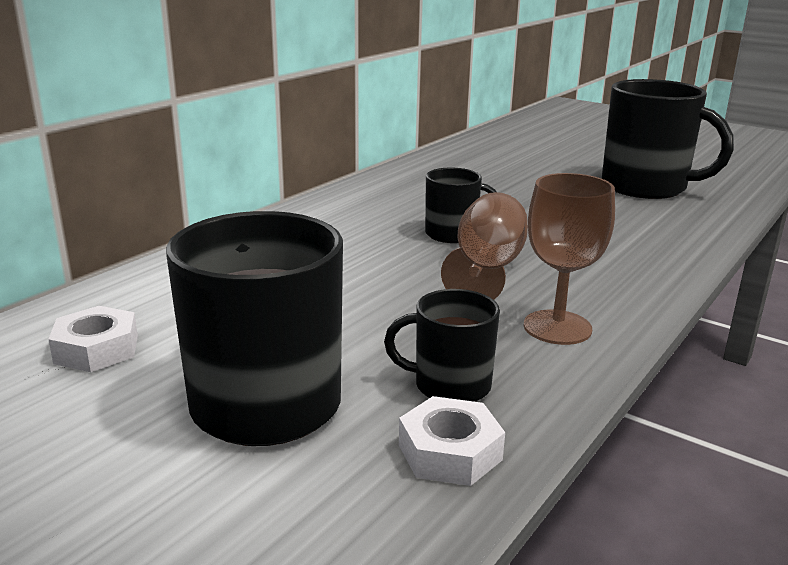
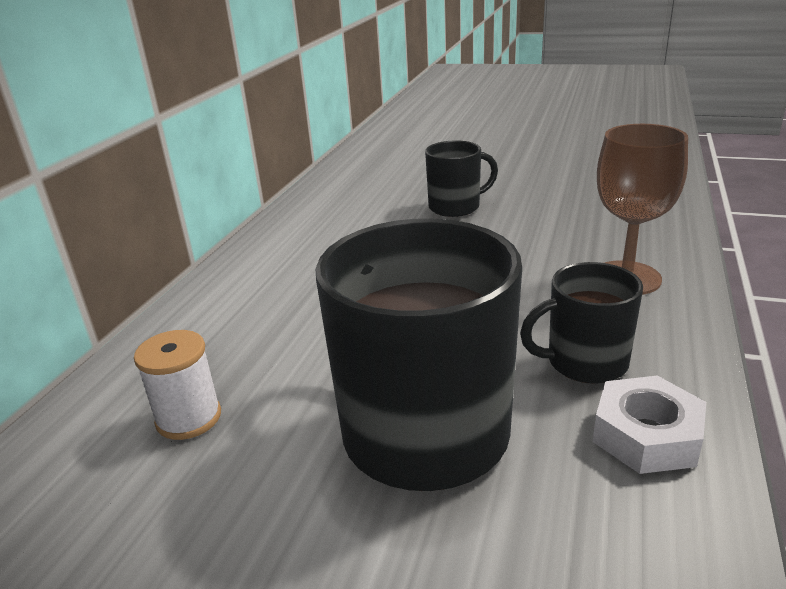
camera: 15 degrees left, 5 degrees up
white nut [48,306,138,372] -> white spool [134,330,221,440]
brown goblet [441,192,528,300] -> none
black mug [602,79,734,199] -> none

